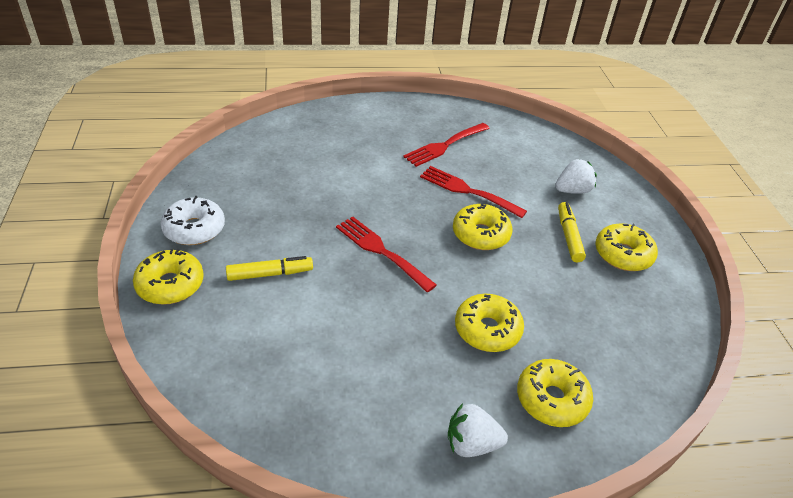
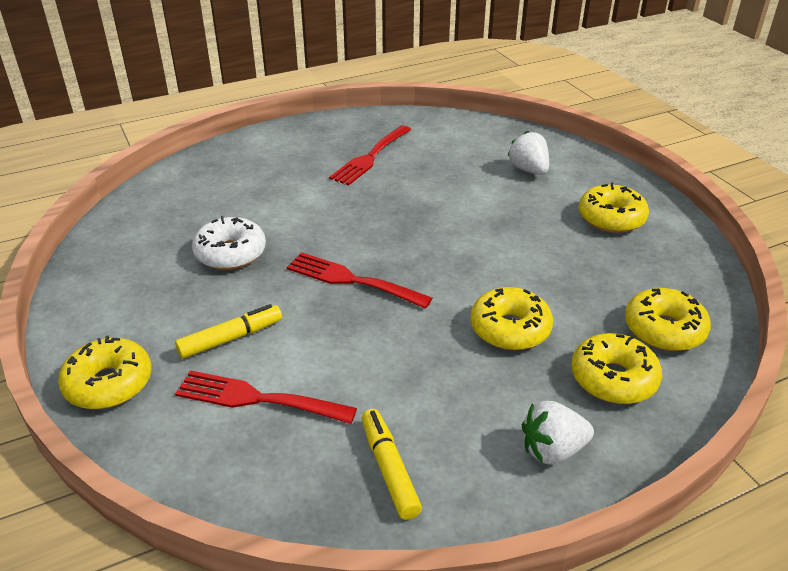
camera: 15 degrees left, 5 degrees down
white donut [160,196,225,245] -> white donut moved to [192,216,266,270]
red fork [420,166,527,218] -> red fork moved to [175,370,357,424]
yellow donut [453,204,513,250] -> yellow donut moved to [625,288,711,351]
white strawberry [555,159,597,194] -> white strawberry turned 75 degrees counterclockwise [508,131,549,175]
yellow marker [558,202,586,262] -> yellow marker moved to [362,409,422,520]

